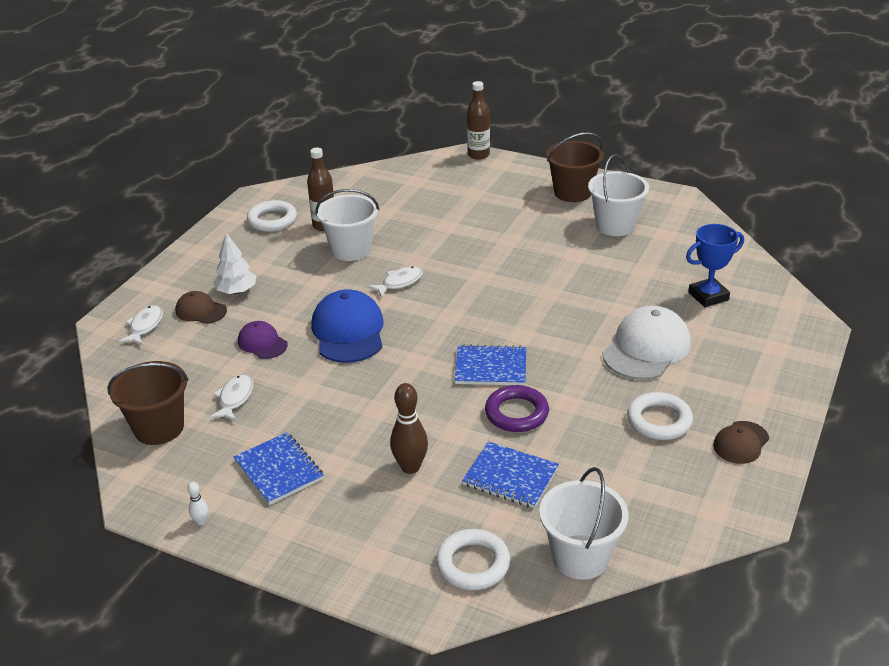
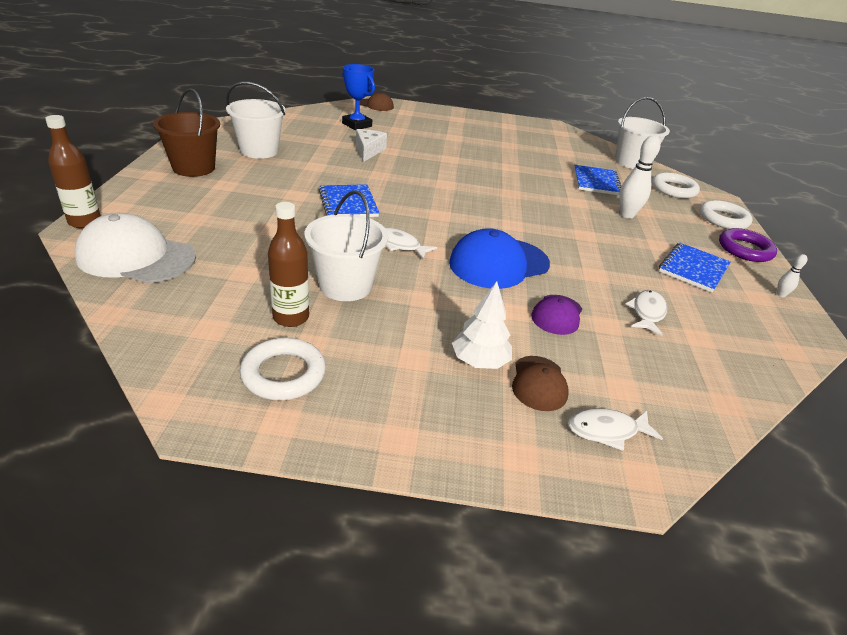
camera: 115 degrees left, 0 degrees up
brown bucket [107,361,189,445] -> none
white fish [209,374,253,421] -> white fish turned 120 degrees clockwise [626,290,667,336]
brown bowling pin [390,383,428,474] -> white bowling pin [619,136,660,219]
blue notebook [455,344,526,386] -> blue notebook moved to [319,184,379,217]
purple ring [485,385,549,432] -> purple ring moved to [719,228,777,262]
white cap [602,306,691,380] -> white cap moved to [74,213,196,283]
white ring [627,392,693,440] -> white ring moved to [700,200,753,229]
brown cap [713,421,769,464] -> brown cap moved to [360,92,394,111]
none -> white cheese [356,129,387,162]

